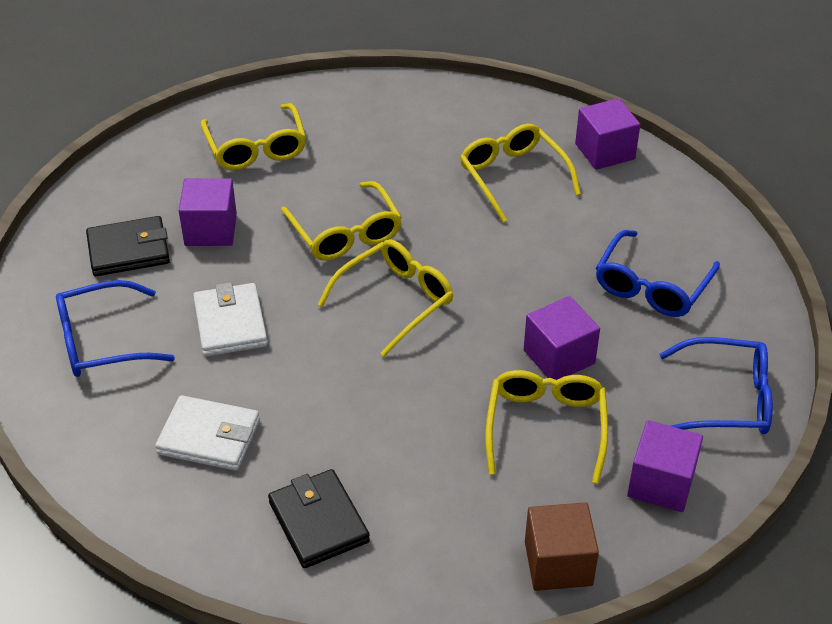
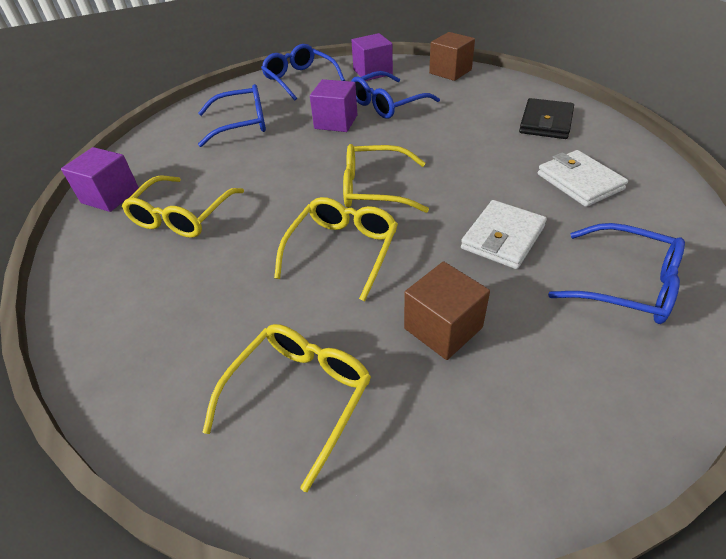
camera: 130 degrees left, 0 degrees up
black wallet [86,216,170,276] -> none
purple cube [179,178,237,246] -> brown cube [404,261,490,360]
yellow glasses [486,370,608,484] -> blue glasses [351,71,440,119]

